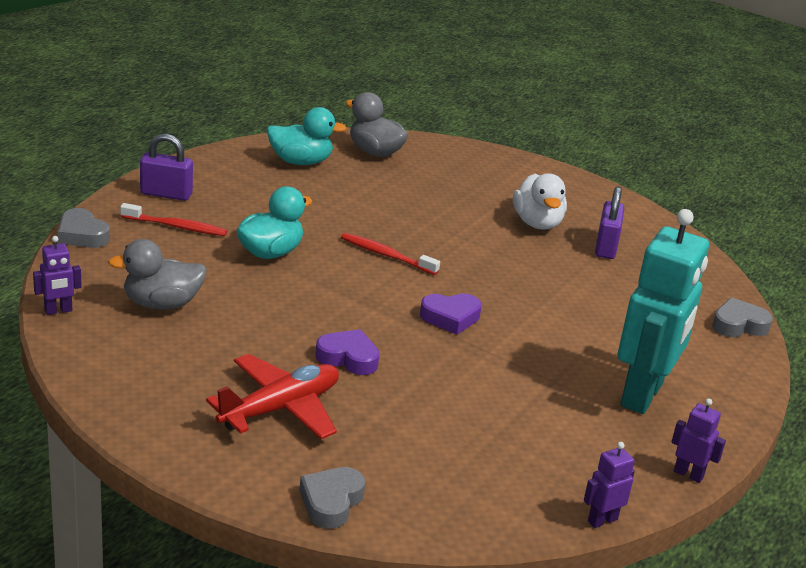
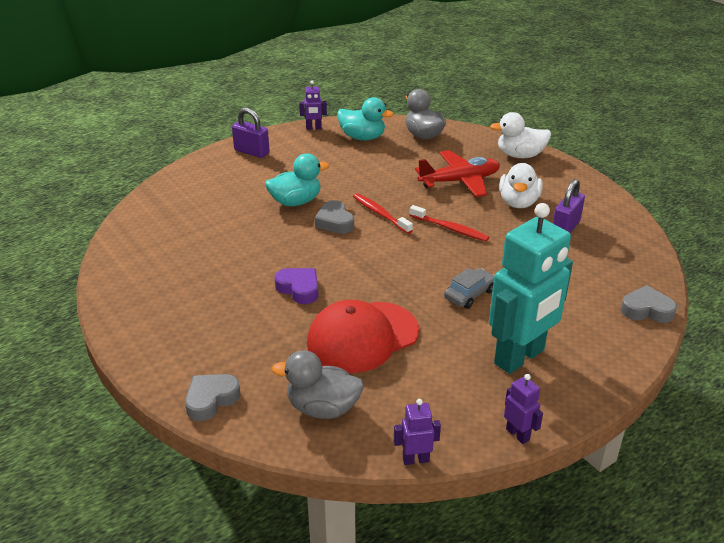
camera: 25 degrees right, 5 degrees up
purple robot [33,236,82,315] -> purple robot moved to [299,81,327,130]
grey heart [58,208,110,248] -> grey heart moved to [315,200,354,234]
grey duck [108,239,207,310] -> grey duck moved to [272,350,364,419]
red toothbrush [120,203,227,236] -> red toothbrush moved to [410,205,489,241]
red plane [206,354,339,439] -> red plane moved to [415,150,500,197]
purple heart [420,293,482,335] -> none
none -> red cap [307,300,419,373]
none -> grey car [444,268,495,309]
none -> white duck [490,112,551,158]

